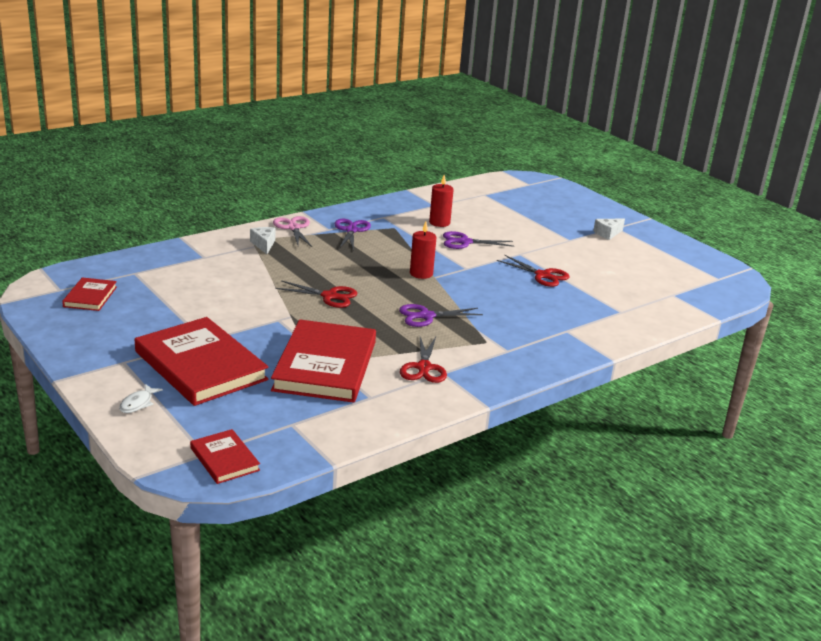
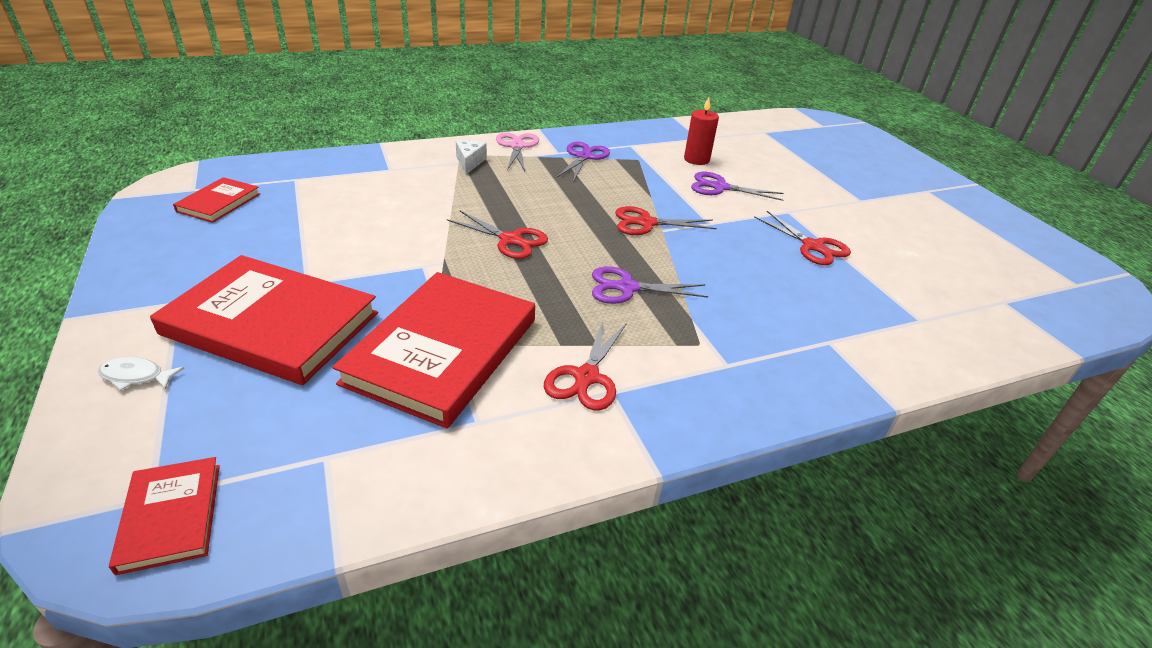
camera: 15 degrees right, 10 degrees up
white fish [119,384,163,413] -> white fish turned 60 degrees clockwise [98,357,185,391]
red book [135,317,269,406] -> red book turned 45 degrees counterclockwise [150,255,378,385]
red candle [410,222,437,279] -> red scissors [615,206,717,235]
white cheese [593,219,625,240] -> none

